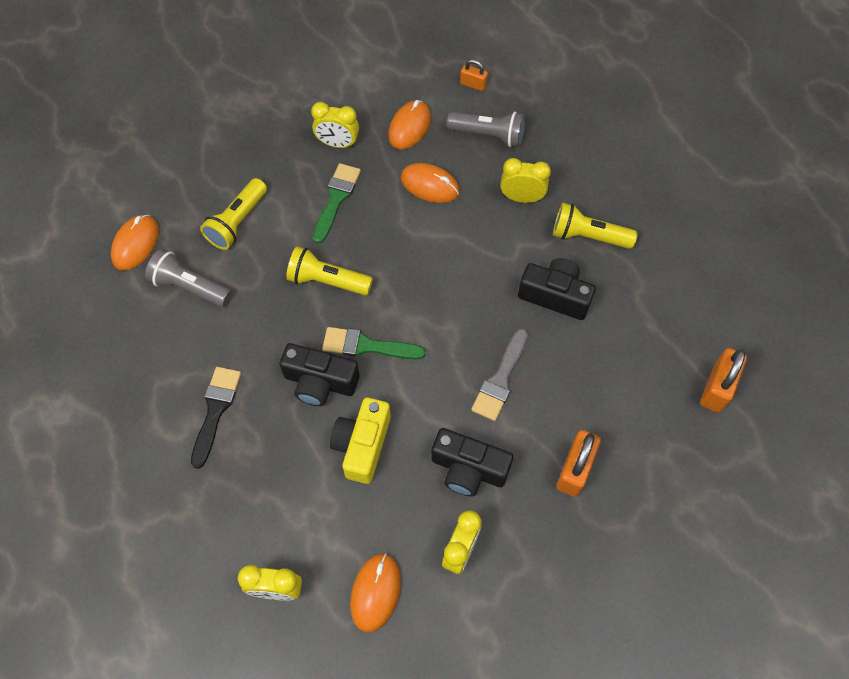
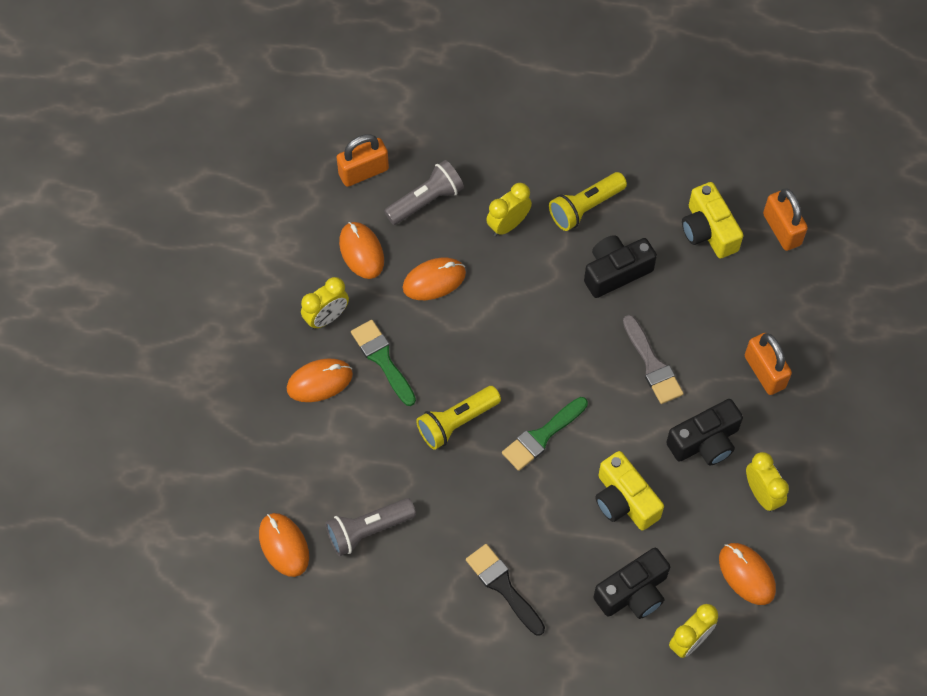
camera: 50 degrees left, 0 degrees up
yellow flashlight [200,178,267,250] -> none
black camera [279,343,360,406] -> black camera moved to [593,548,670,619]
orange padlock [460,59,488,91] -> orange padlock [336,134,389,187], size x1.73
none -> orange mouse [287,358,353,402]
none -> yellow camera [682,182,744,258]

